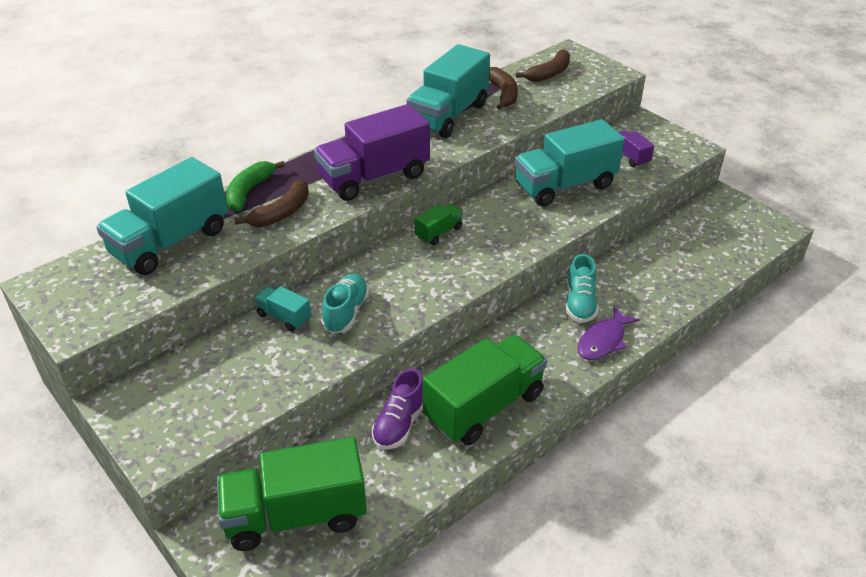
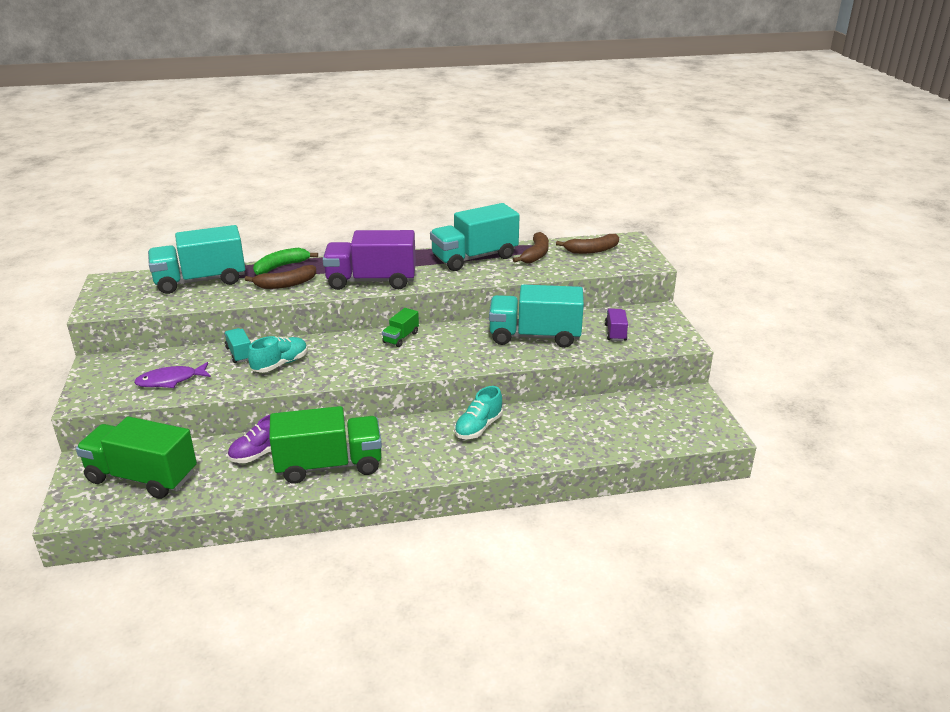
camera: 30 degrees right, 10 degrees down
green truck [415,204,463,245] -> green truck turned 135 degrees clockwise [382,308,419,347]
purple fish [577,307,640,360] -> purple fish moved to [134,362,211,388]

